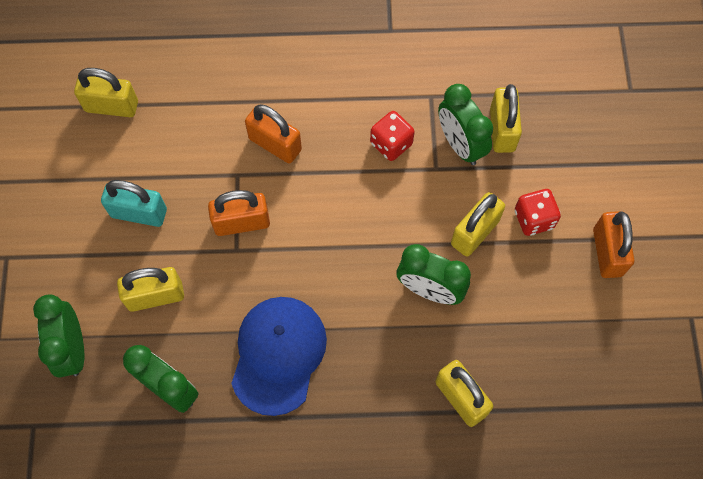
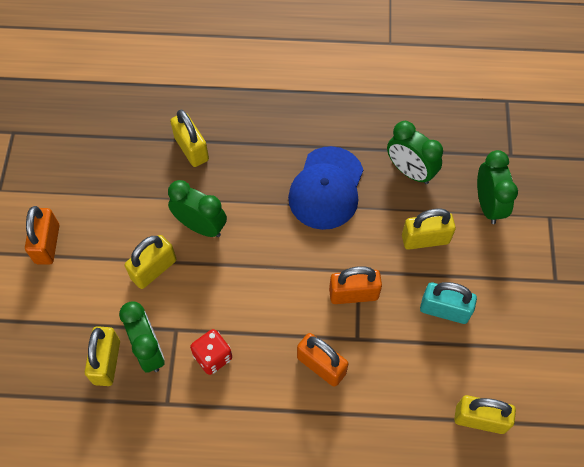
camera: 175 degrees left, 5 degrees down
red dice [515,189,561,236] -> none

